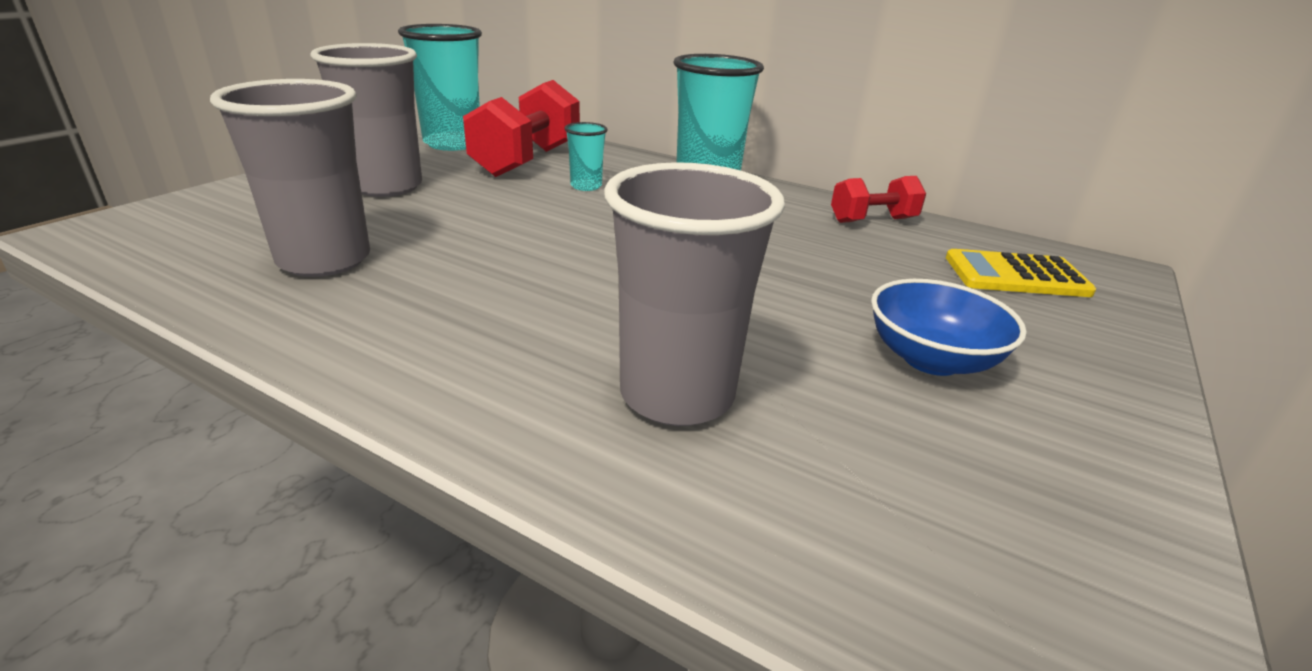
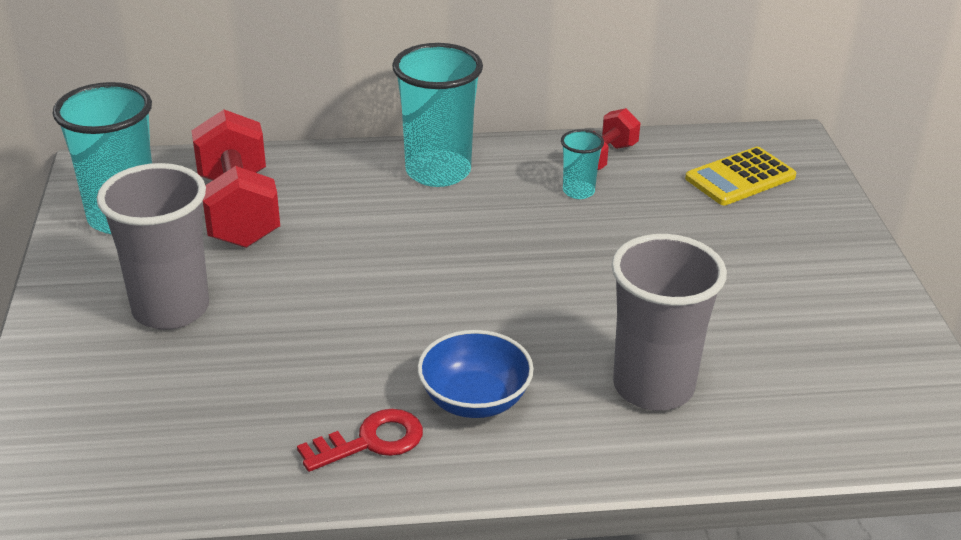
camera: 35 degrees left, 5 degrees up
grey cup [210,79,370,277] -> none
turquoise cup [565,122,608,191] -> turquoise cup moved to [561,129,604,199]
blue bowl [871,279,1027,376] -> blue bowl moved to [418,330,534,418]
none -> red key [297,409,423,472]

